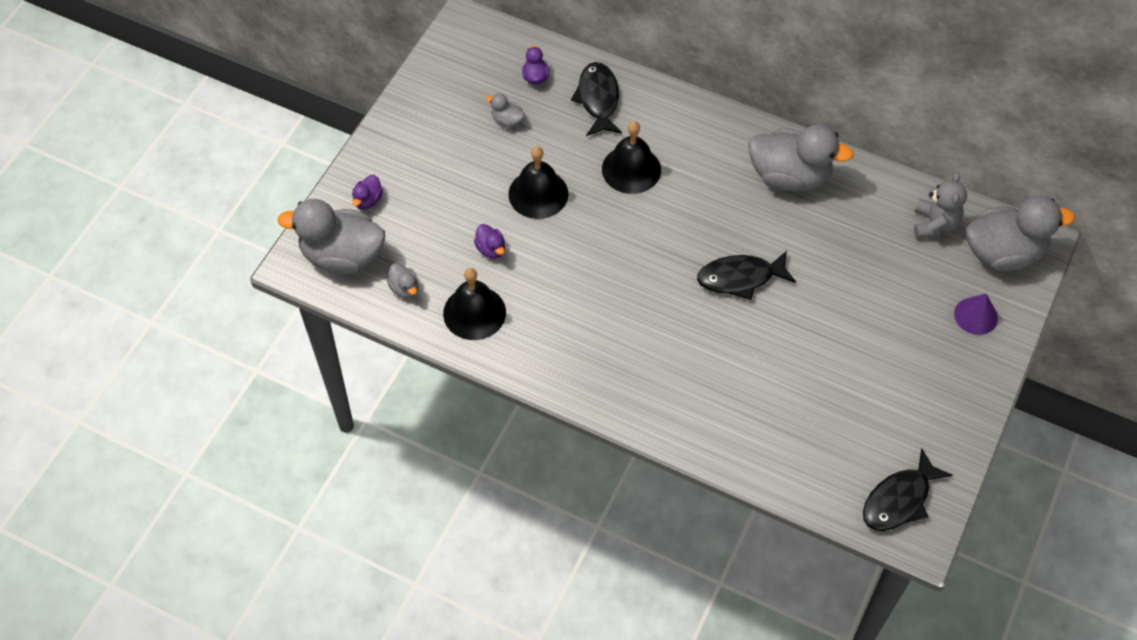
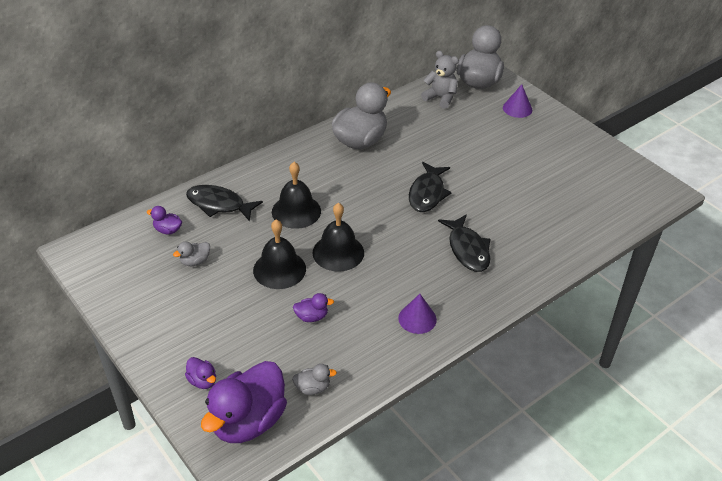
camera: 65 degrees left, 15 degrees down
grey duck [277,199,385,274] -> purple duck [201,361,287,443]
black bell [443,268,506,340] -> black bell moved to [313,203,364,272]
black fish [863,448,953,531] -> black fish moved to [438,214,491,272]
none -> purple cone [398,294,437,334]

